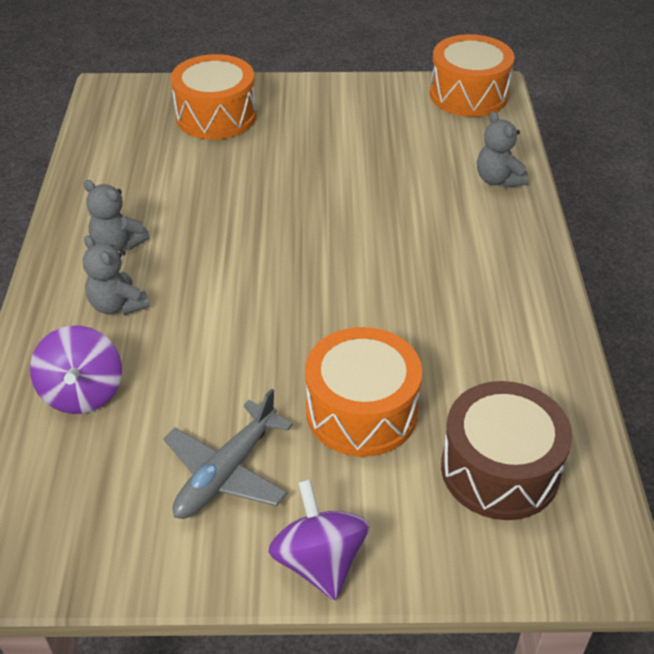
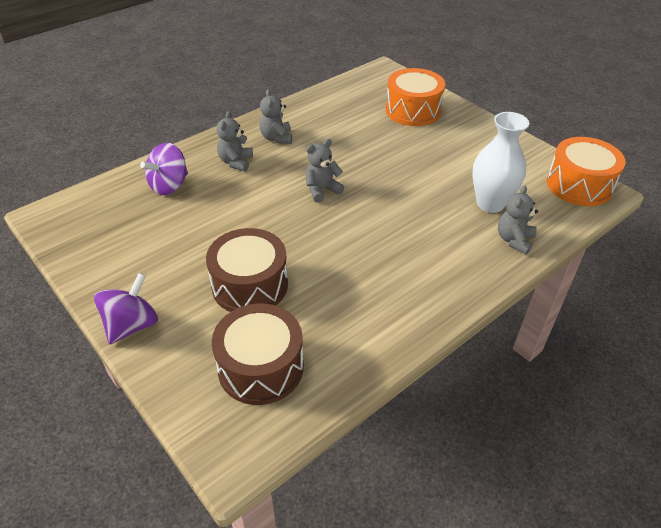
camera: 50 degrees right, 0 degrees up
grey plane [163,389,293,519] -> none
orange drum [305,327,422,457] -> brown drum [206,228,288,312]
none -> grey teddy bear [305,139,344,203]
none -> white vase [472,112,529,213]

